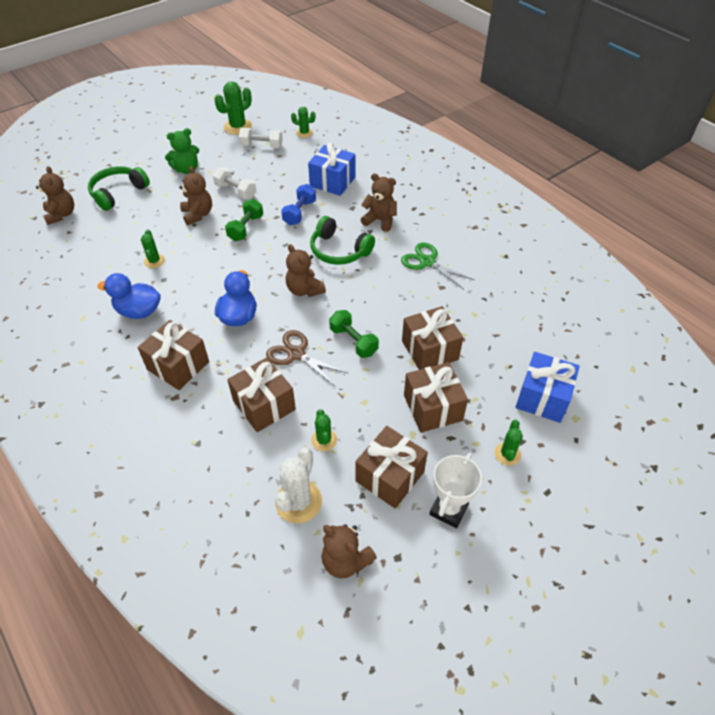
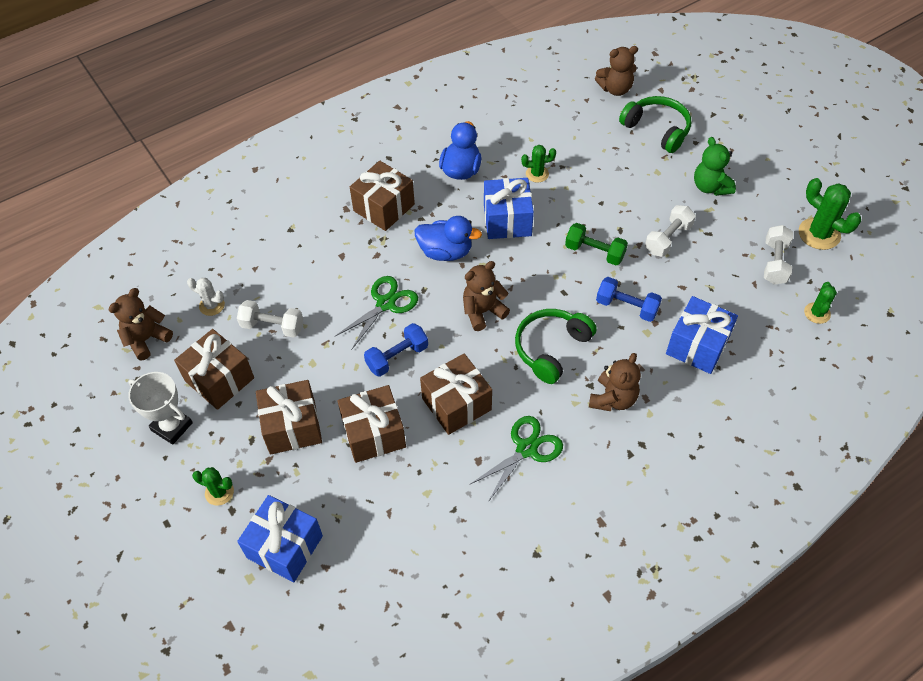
camera: 95 degrees right, 5 degrees up
brown teddy bear [179,166,212,225] -> none
brown gift [227,358,296,432] -> brown gift moved to [420,353,492,435]
brown scissors [266,330,349,387] -> green scissors [334,276,418,350]
white cactus [275,448,322,523] -> white cactus [187,278,225,316], size x0.59
green cactus [311,409,337,451] -> white dumbbell [237,300,303,338]
green dumbbell [329,310,379,358] -> blue dumbbell [364,323,428,377]
none -> blue gift [484,178,534,239]

